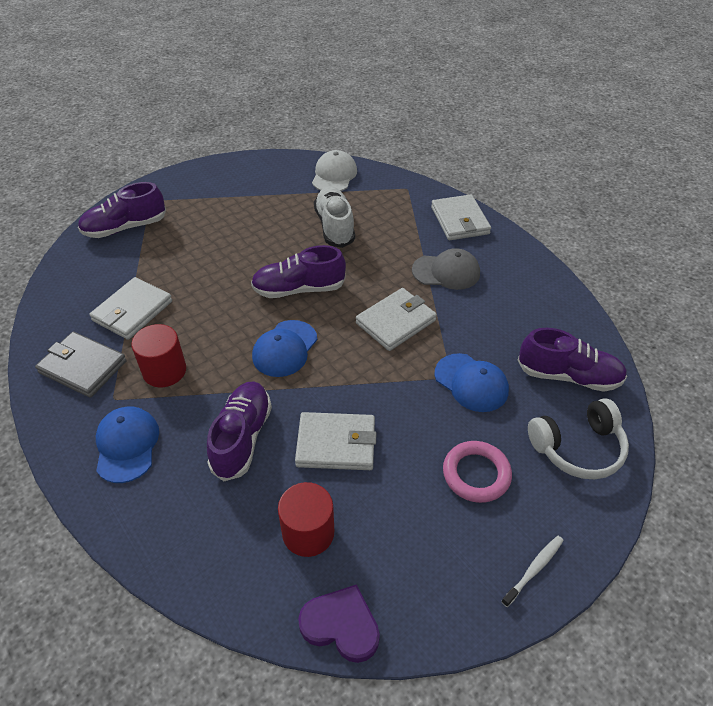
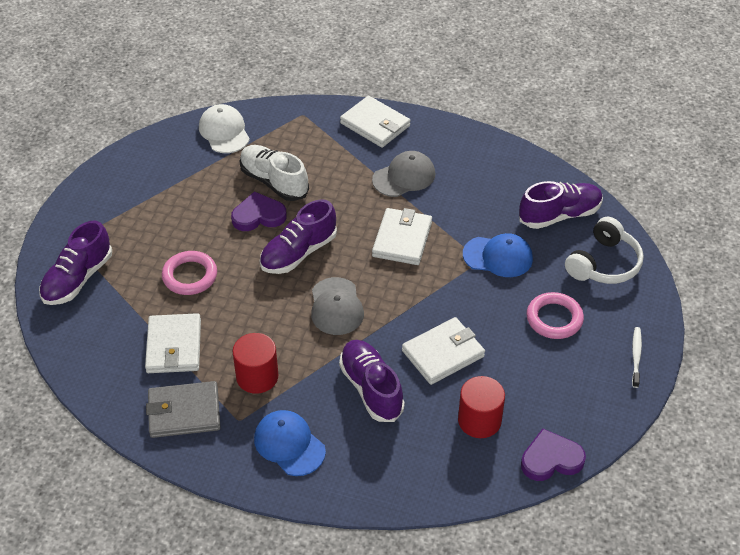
camera: 35 degrees left, 0 degrees up
blue cap [252,320,317,377] -> grey cap [311,277,364,335]
none -> pink ring [162,251,217,295]
none -> purple heart [231,191,287,231]

